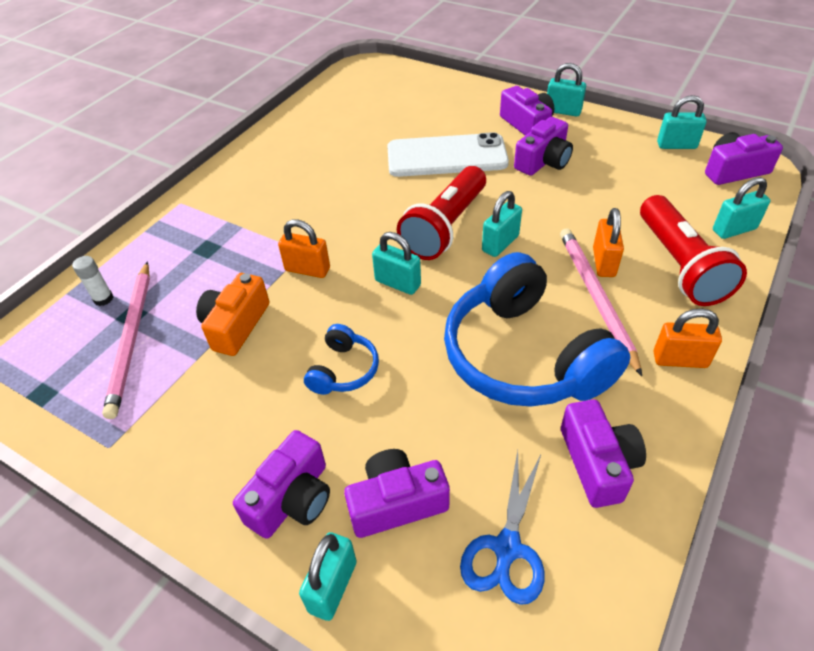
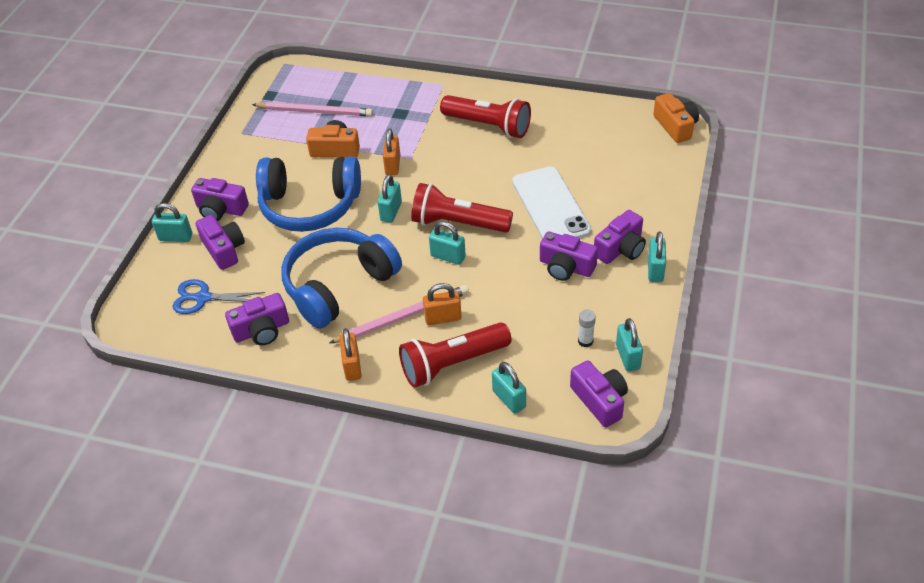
camera: 75 degrees right, 0 degrees up
white glue stick [72,256,113,306] -> white glue stick moved to [578,309,596,347]
pink pencil [102,261,150,419] -> pink pencil turned 150 degrees counterclockwise [252,102,373,117]
blue headphones [304,324,379,395] -> blue headphones [256,156,361,232], size x2.23
none -> red flashlight [440,95,531,138]
none -> orange camera [653,93,699,143]

